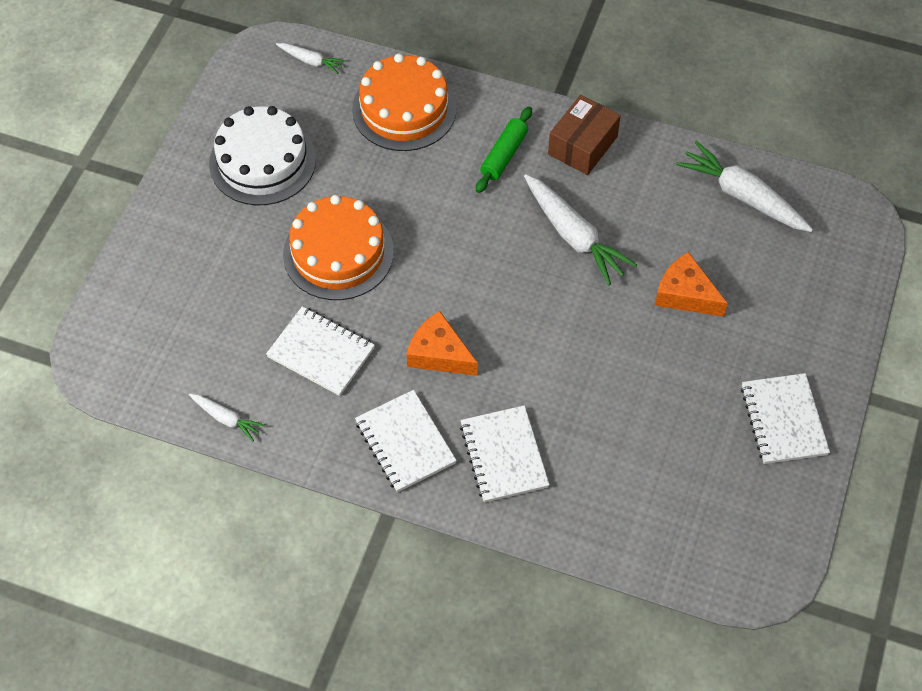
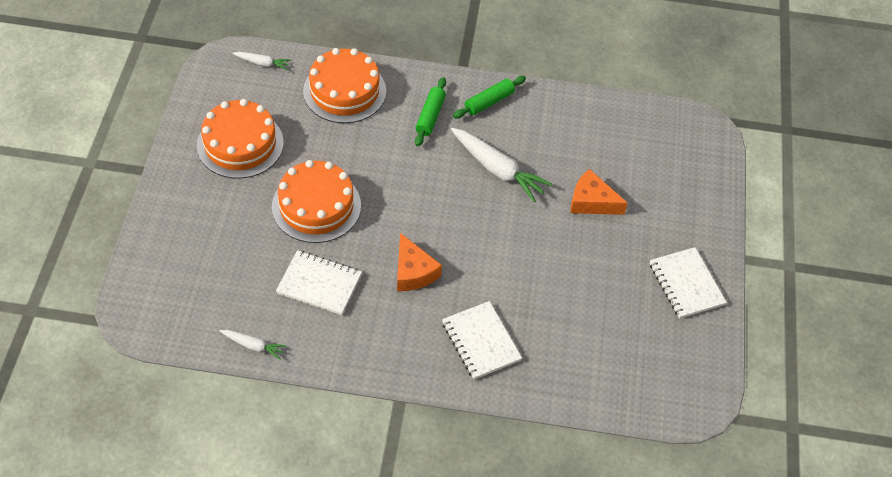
camera: 15 degrees left, 5 degrees down
white cake [209,106,316,205] -> orange cake [197,99,284,178]
white notebook [355,390,457,492] -> none
orange cheese [407,311,478,376] -> orange cheese turned 135 degrees counterclockwise [397,233,442,291]
brown box [548,95,621,175] -> green rolling pin [453,76,526,119]
white carrot [676,141,813,232] -> none

